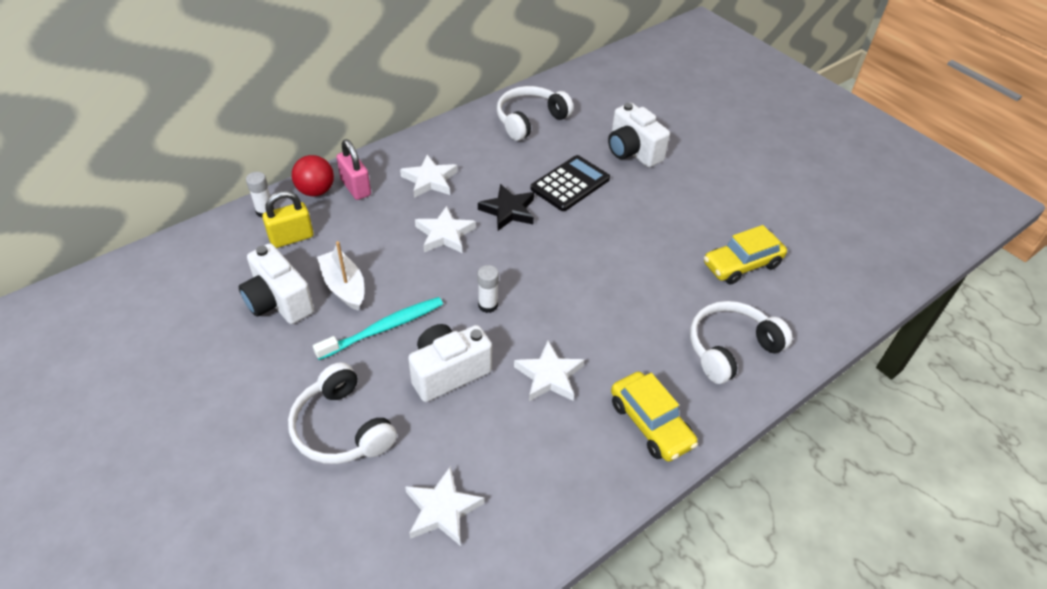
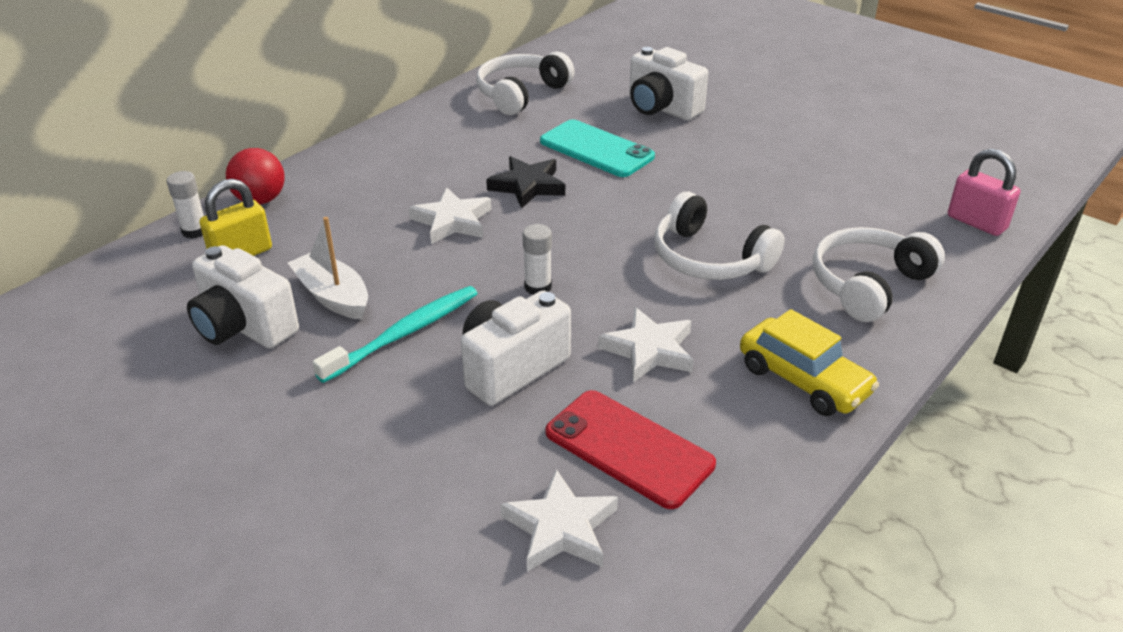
camera: 10 degrees left, 10 degrees down
white headphones [288,362,397,464] -> white headphones moved to [655,192,785,280]
pink padlock [337,139,371,200] -> pink padlock moved to [948,149,1020,236]
white star [400,155,457,198] -> none
black calculator [530,155,610,211] -> turquoise phone [540,119,655,177]
yellow car [704,225,787,285] -> none
none -> red phone [546,390,716,509]

